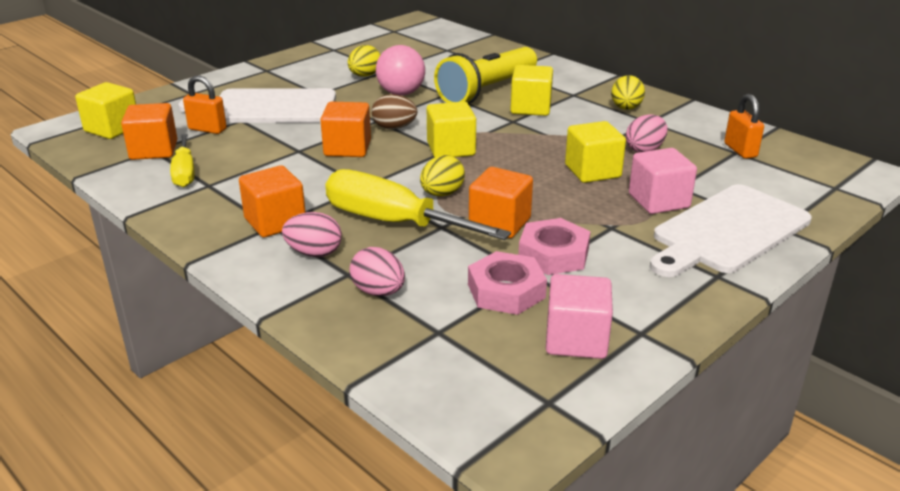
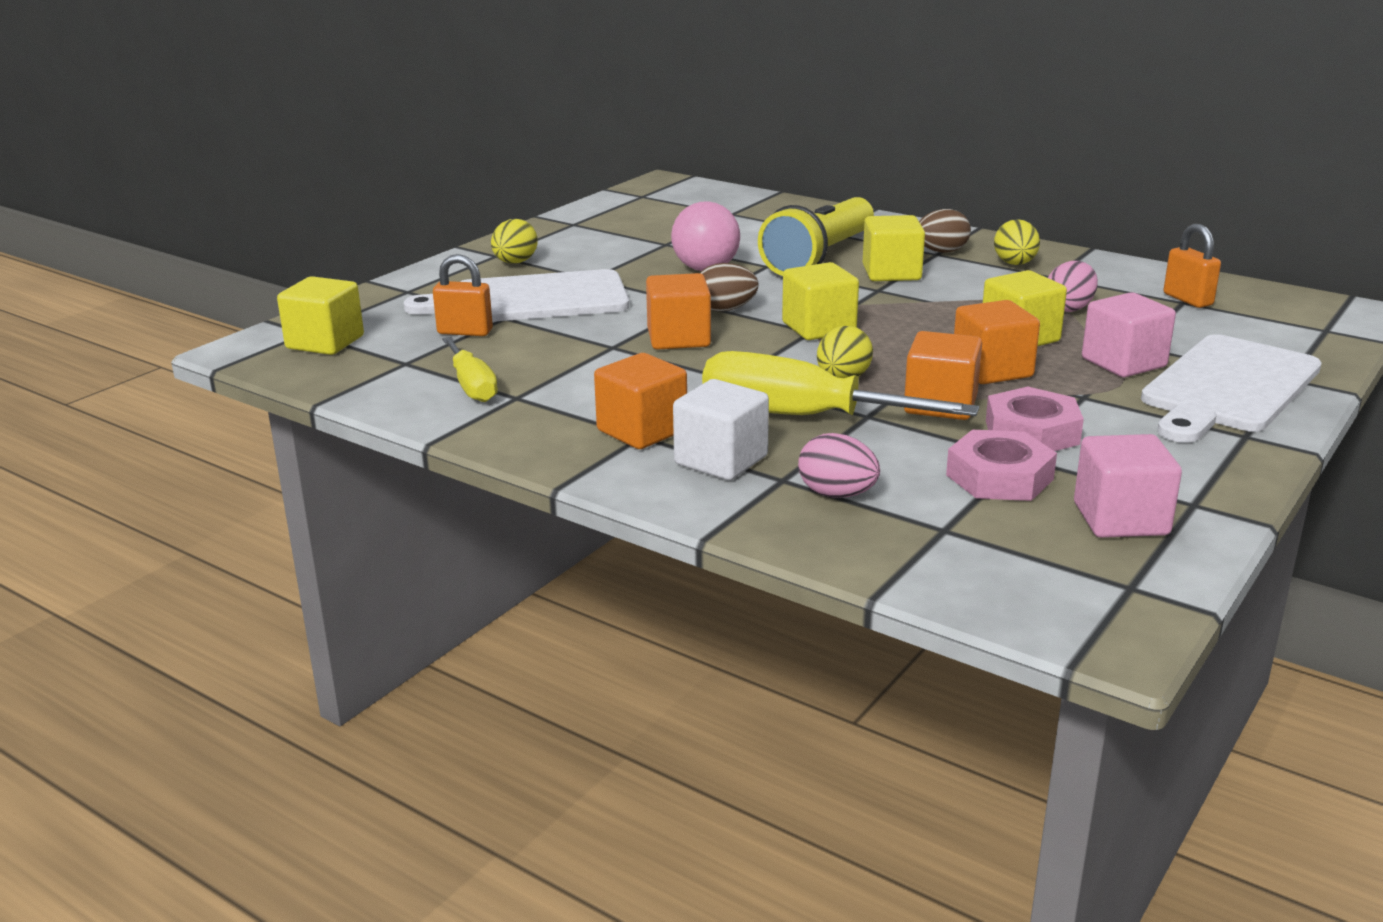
camera: 10 degrees left, 5 degrees down
orange cube [121,103,177,160] -> orange cube moved to [954,300,1040,384]
pink egg [282,212,342,257] -> white cube [673,379,769,480]
yellow egg [348,45,380,77] -> yellow egg moved to [491,219,538,263]
none -> brown egg [919,209,971,253]

